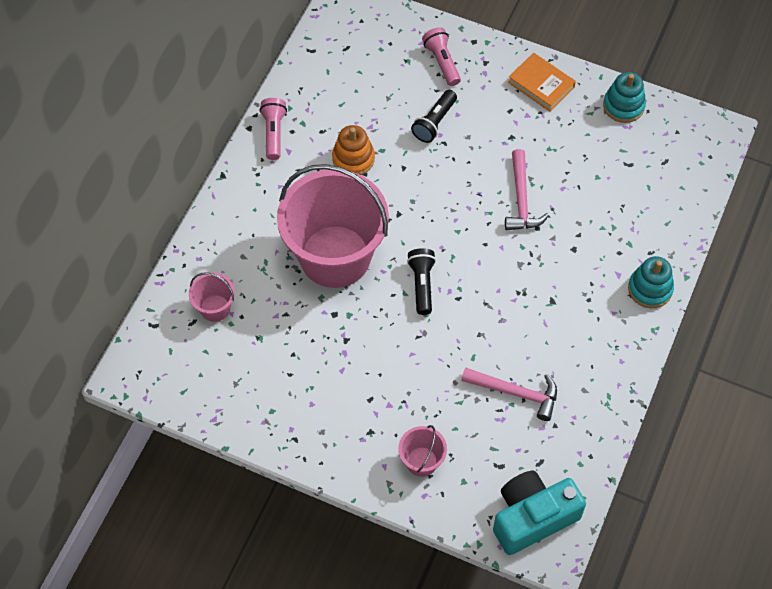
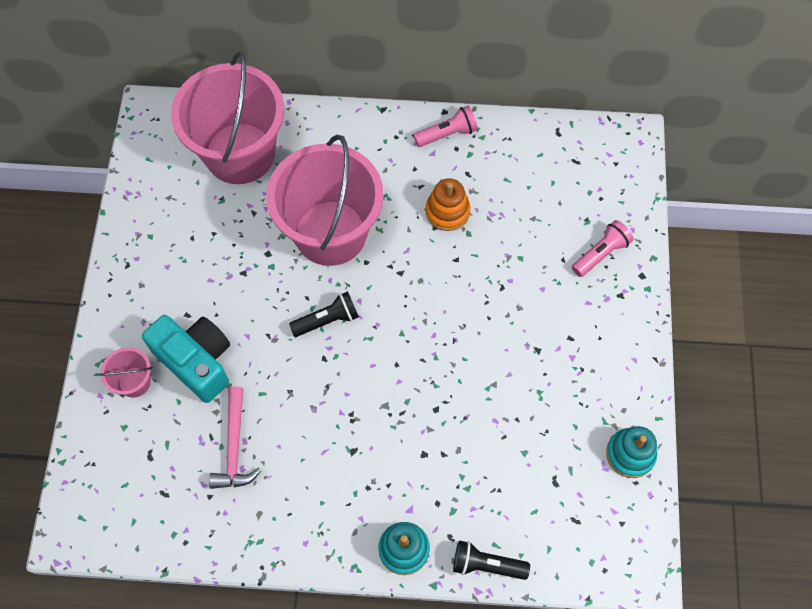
camera: 70 degrees right, 5 degrees up
pink bucket [189,272,235,322] -> pink bucket [171,52,284,184], size x2.40
black flashlight [411,90,457,143] -> black flashlight moved to [453,541,530,580]
turquoise camera [493,471,586,555] -> turquoise camera moved to [142,315,230,403]
pink hammer [505,149,549,231] -> none
orange book [508,52,576,111] -> none

